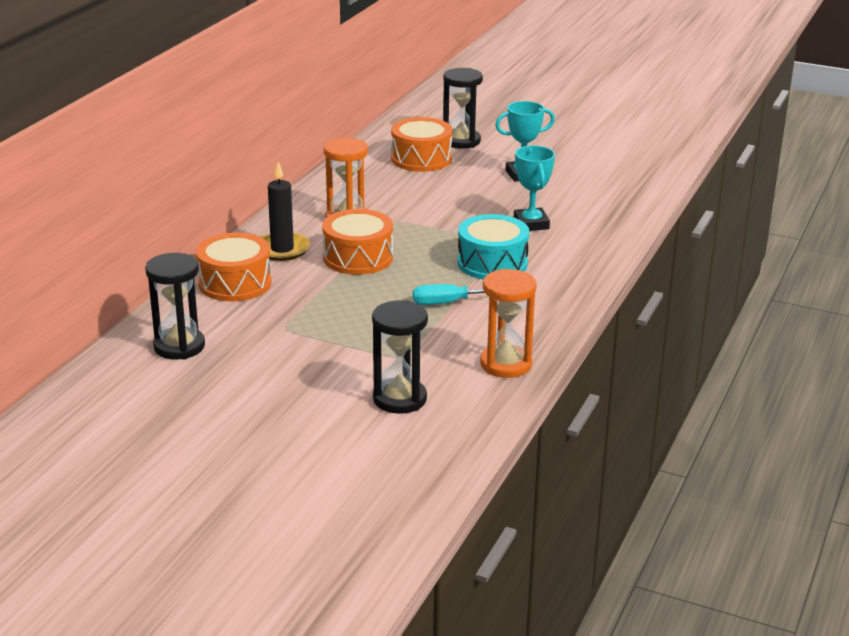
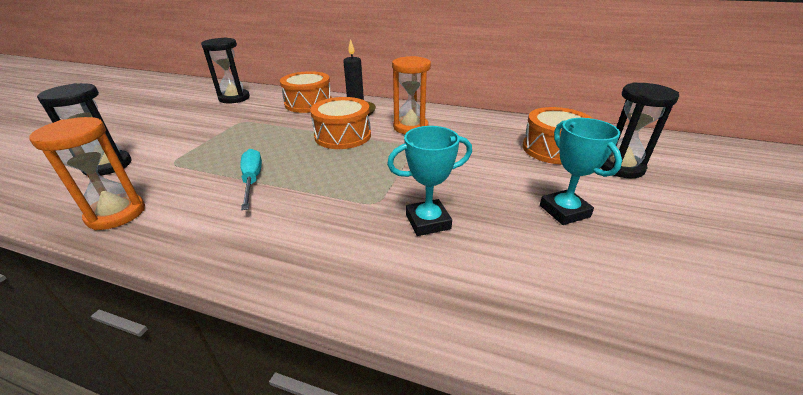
camera: 85 degrees right, 5 degrees up
turquoise drum [458,214,529,280] -> none

